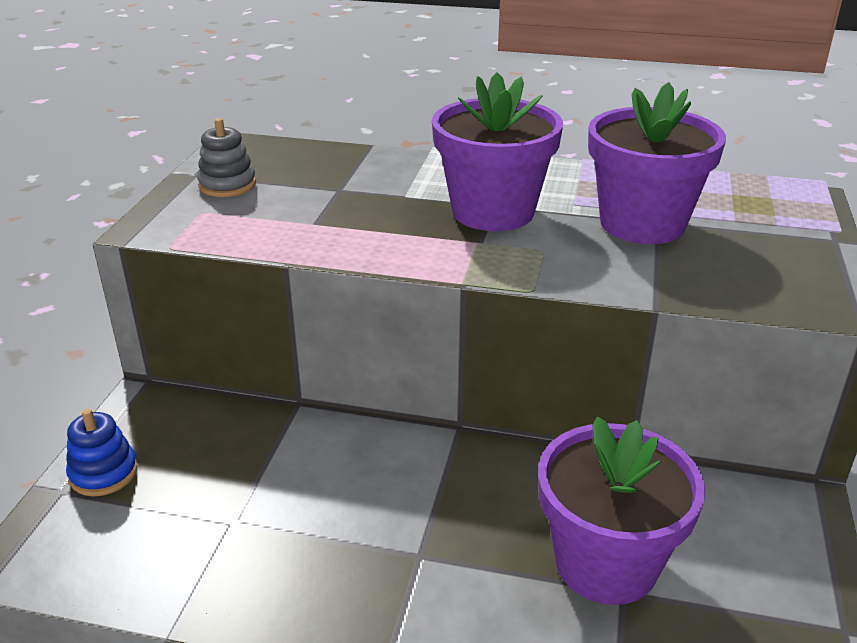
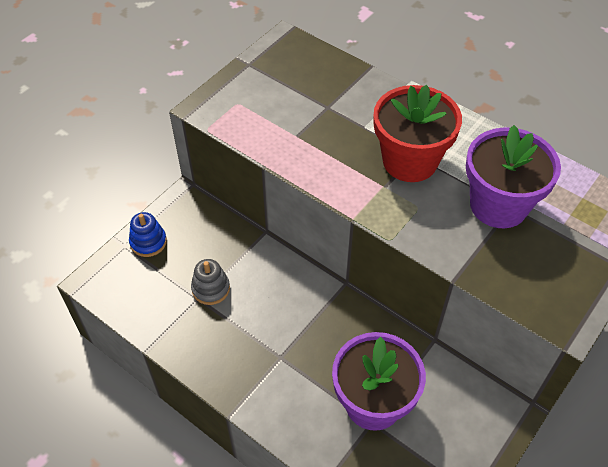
camera: 25 degrees right, 20 degrees up
grey stacking toy [197,118,256,197] -> grey stacking toy moved to [191,259,230,305]
purple flower pot [432,72,563,231] -> red flower pot [373,85,462,182]

